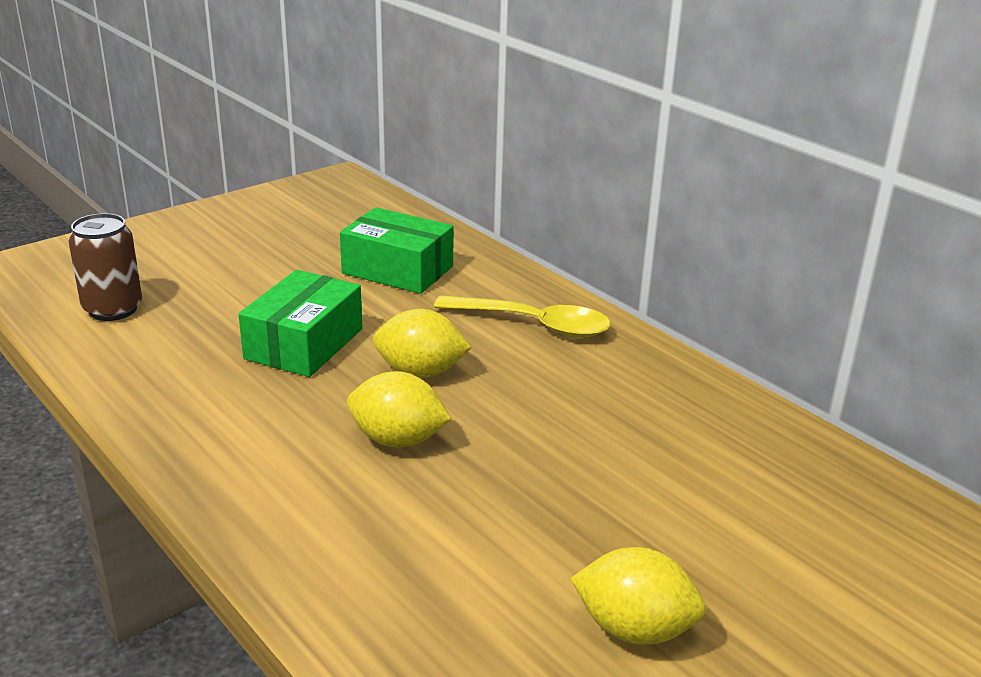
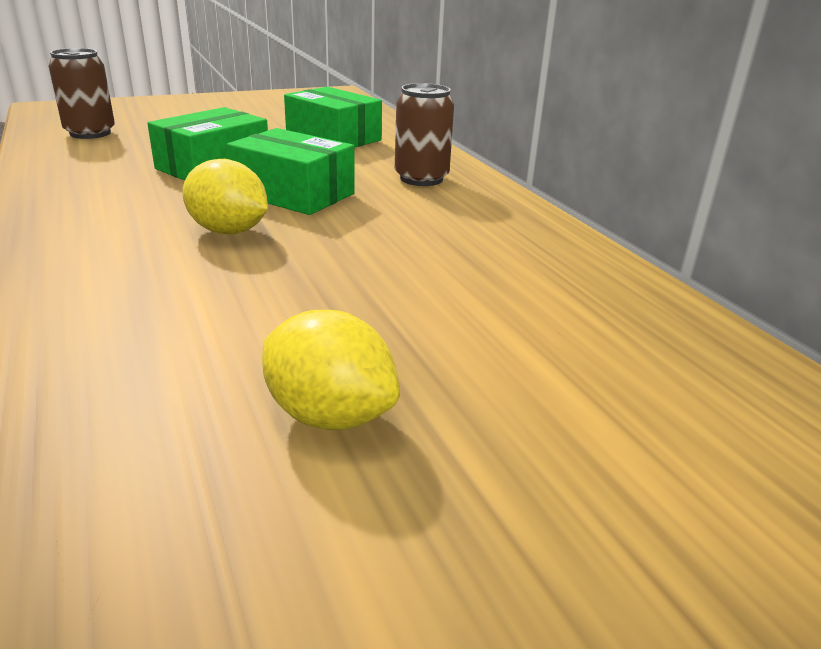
camera: 15 degrees right, 0 degrees up
yellow lemon [373,309,471,378] -> green box [226,128,355,215]
yellow spoon [434,295,611,338] -> brown can [395,83,454,186]

